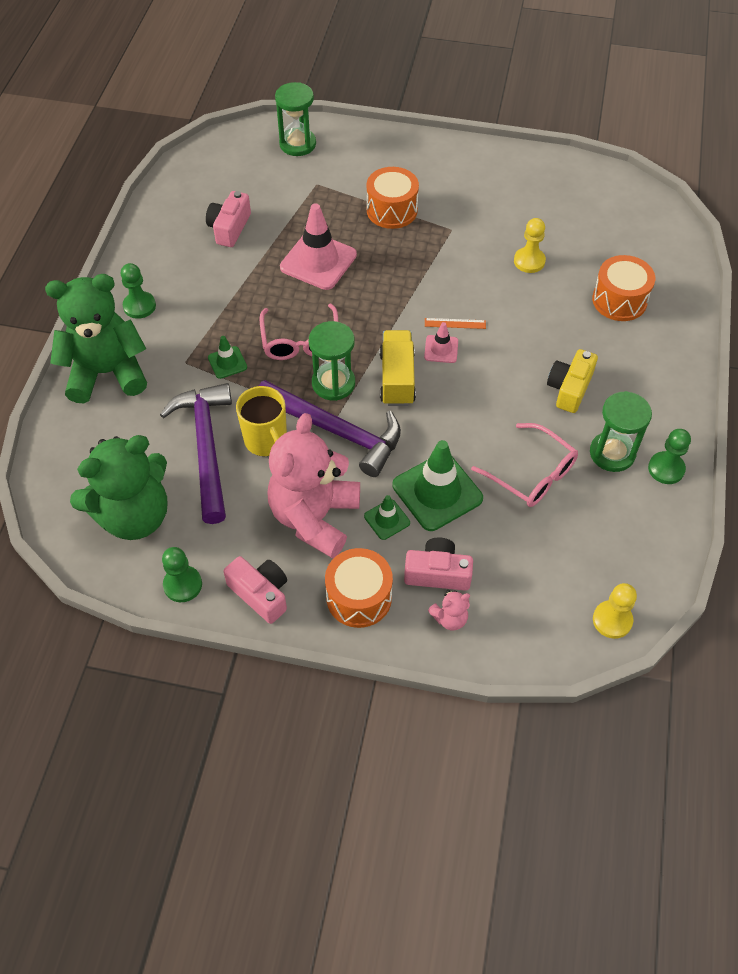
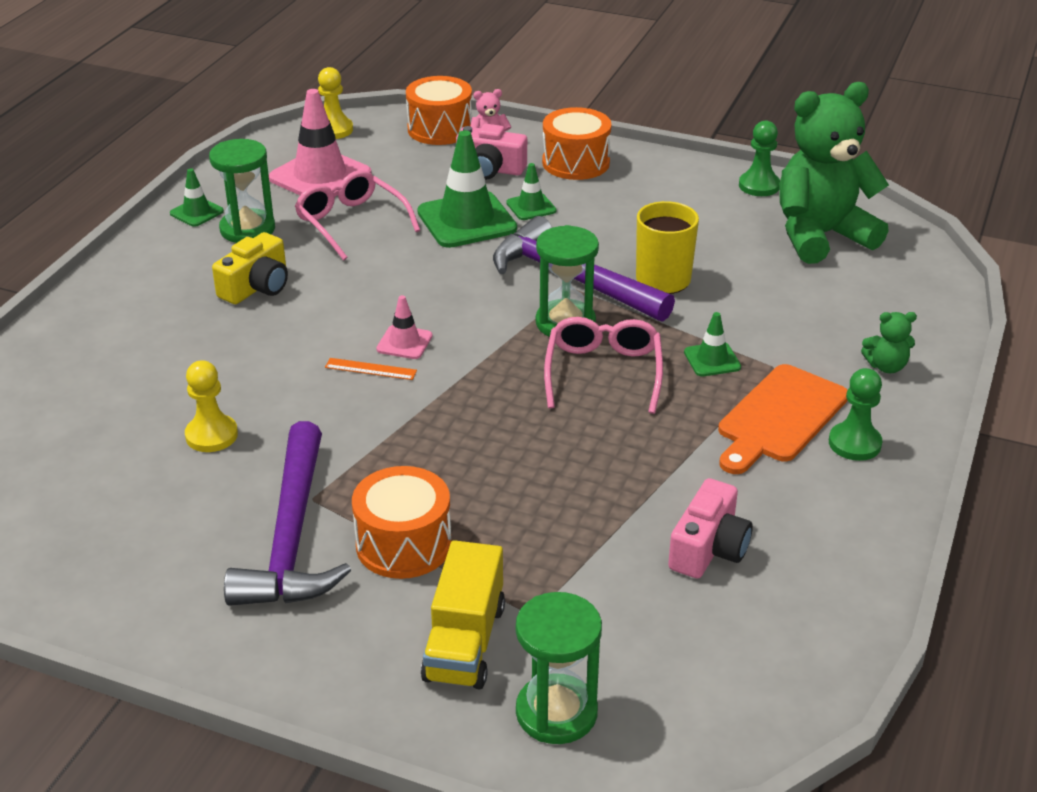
camera: 170 degrees left, 20 degrees down
green teddy bear [45,274,147,403] -> green teddy bear [861,312,917,373], size x0.40
purple hammer [160,383,232,524] -> purple hammer moved to [224,421,351,606]
pink camera [223,556,287,624] -> none
pink teddy bear [268,413,360,558] -> none
pink traffic cone [280,203,357,290] -> pink traffic cone moved to [269,89,372,196]
yellow truck [379,330,416,406] -> yellow truck moved to [421,540,505,689]
orange drum [592,255,655,321] -> orange drum moved to [406,76,472,145]
green pawn [648,429,691,484] -> green traffic cone [170,168,224,227]
none -> orange cutting board [718,364,848,474]

